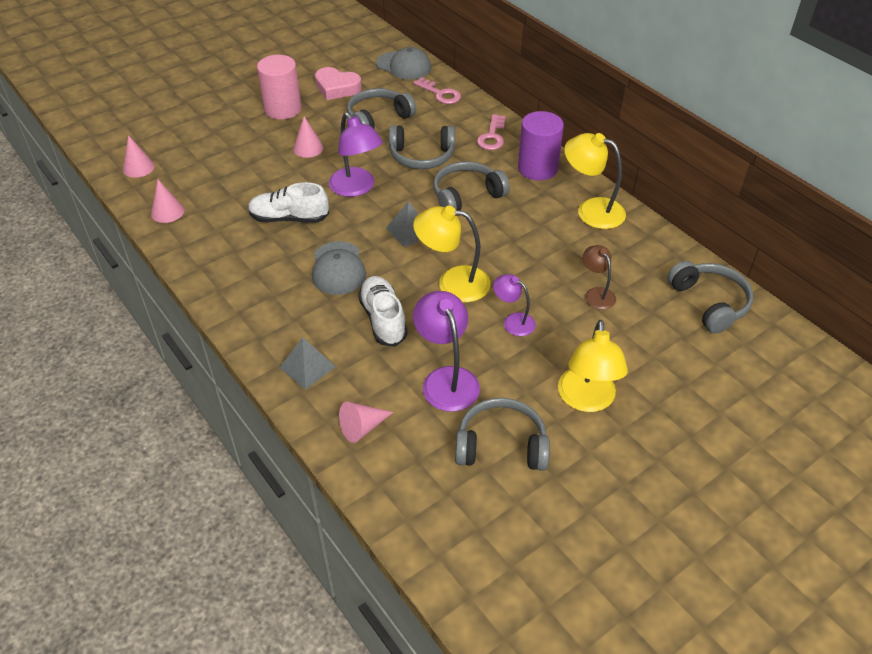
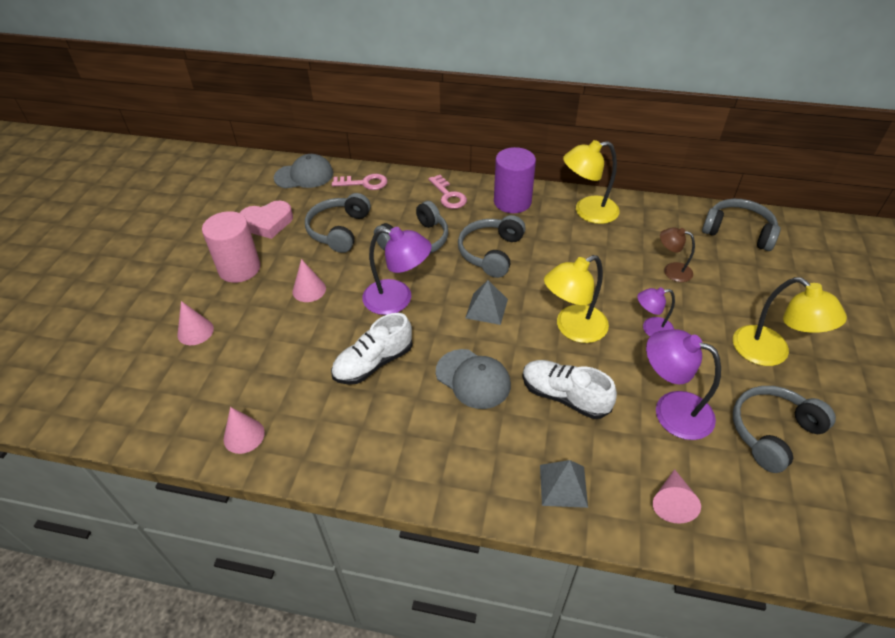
camera: 40 degrees left, 0 degrees up
pink cone [123,135,155,178] -> pink cone moved to [178,301,214,345]

